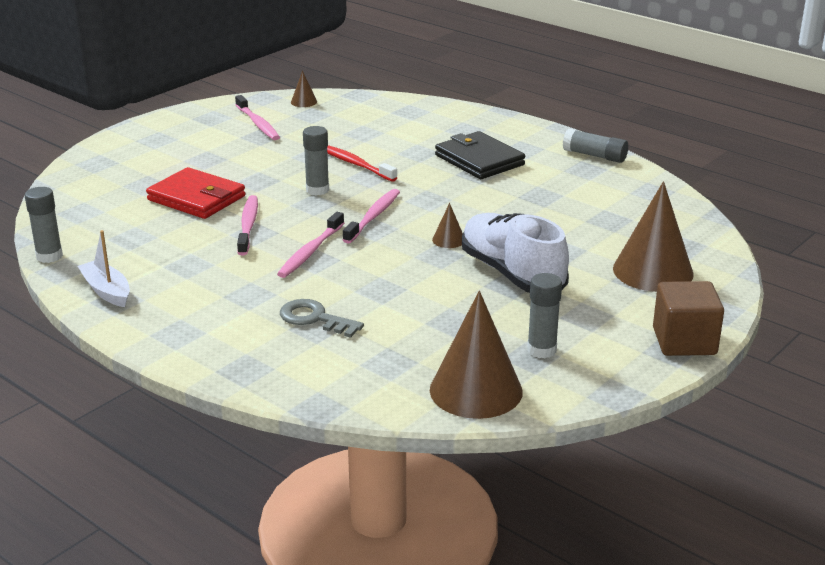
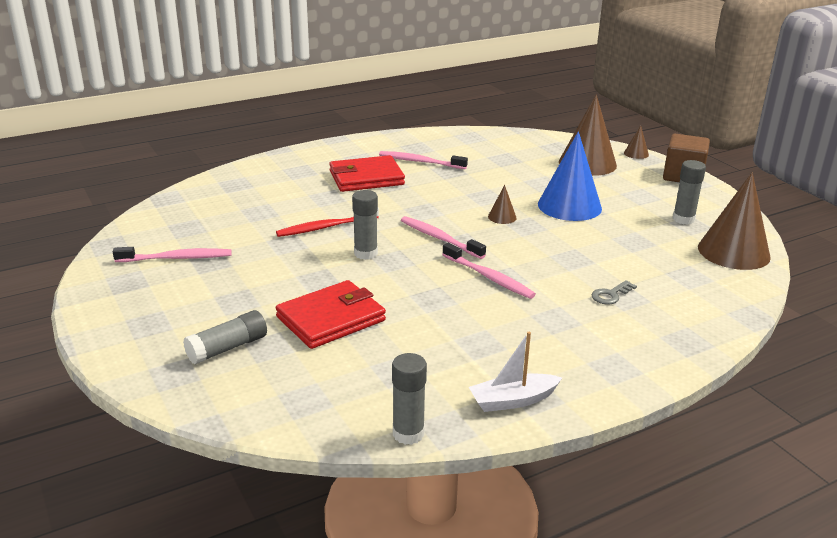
camera: 70 degrees left, 0 degrees up
pink toothbrush [237,195,258,255] -> pink toothbrush moved to [379,151,468,169]
grey key [280,299,364,338] -> grey key [591,280,637,305], size x0.66
brown cone [291,71,317,107] -> brown cone moved to [624,125,649,159]
black wallet [435,131,525,179] -> red wallet [329,155,405,192]
white shoe [462,213,569,293] -> blue cone [538,131,602,221]
grey glue stick [563,129,628,163] -> grey glue stick moved to [183,310,267,365]

